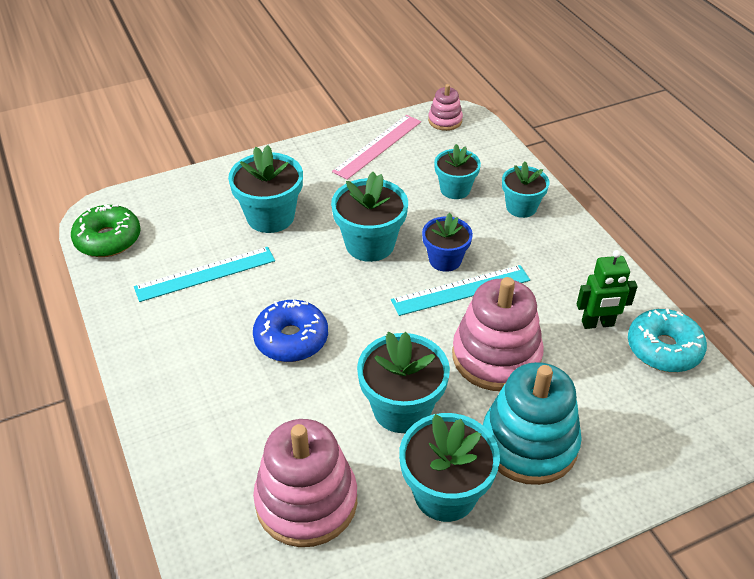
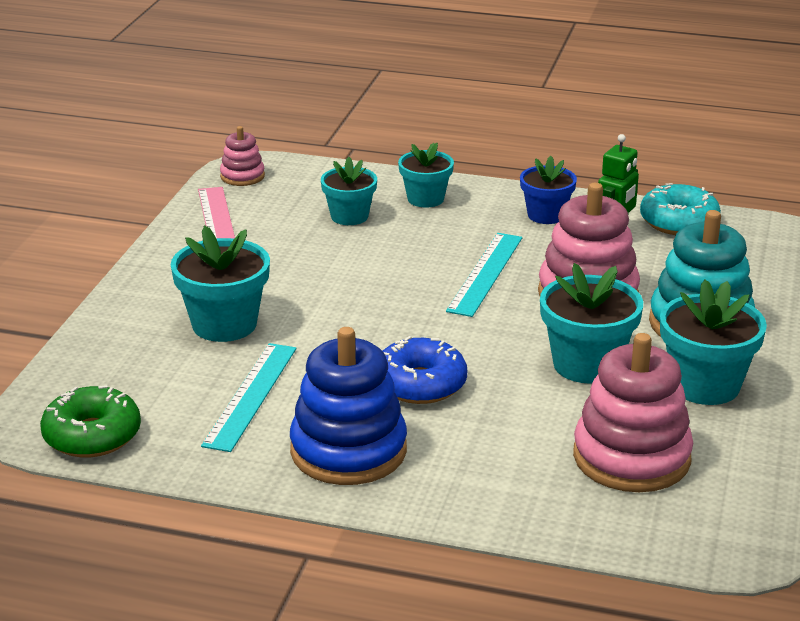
camera: 50 degrees left, 15 degrees down
turquoise flower pot [331,172,408,262] -> none
blue flower pot [422,213,473,272] -> blue flower pot moved to [520,156,577,224]
none -> blue stacking toy [290,327,407,485]

